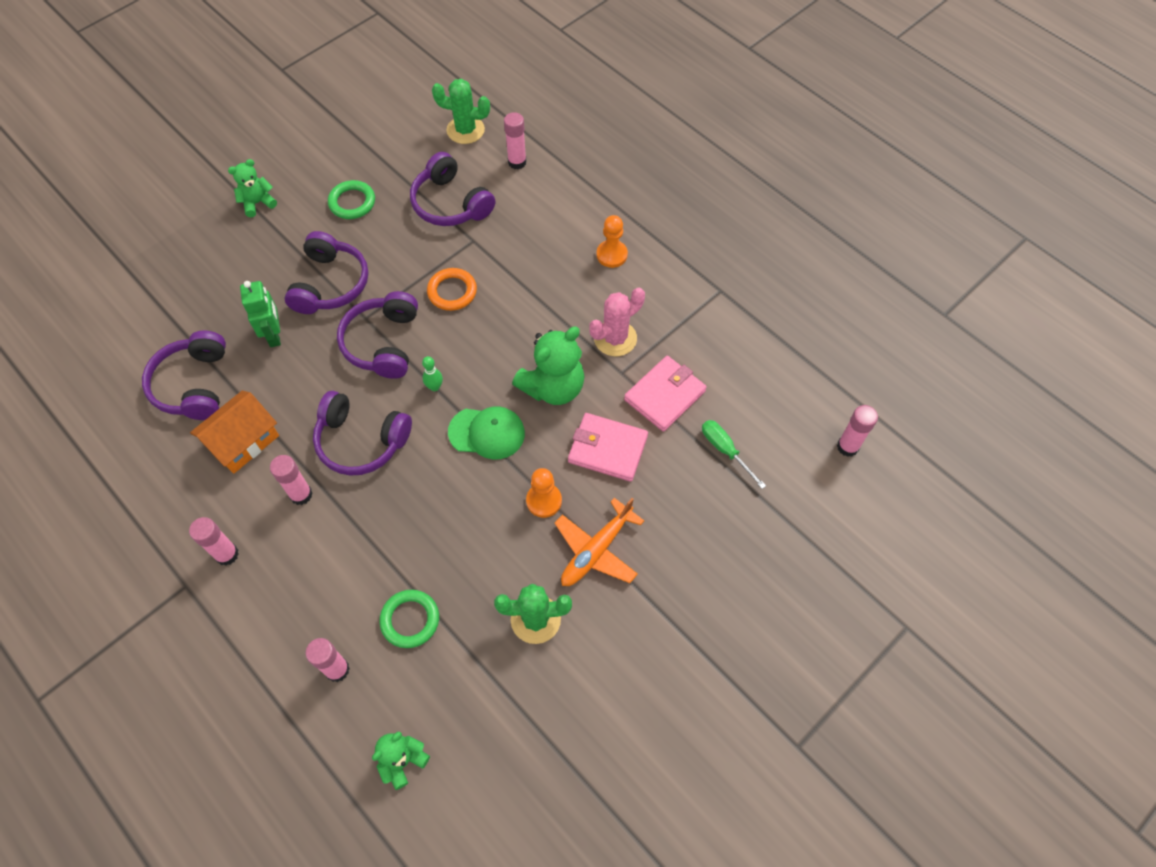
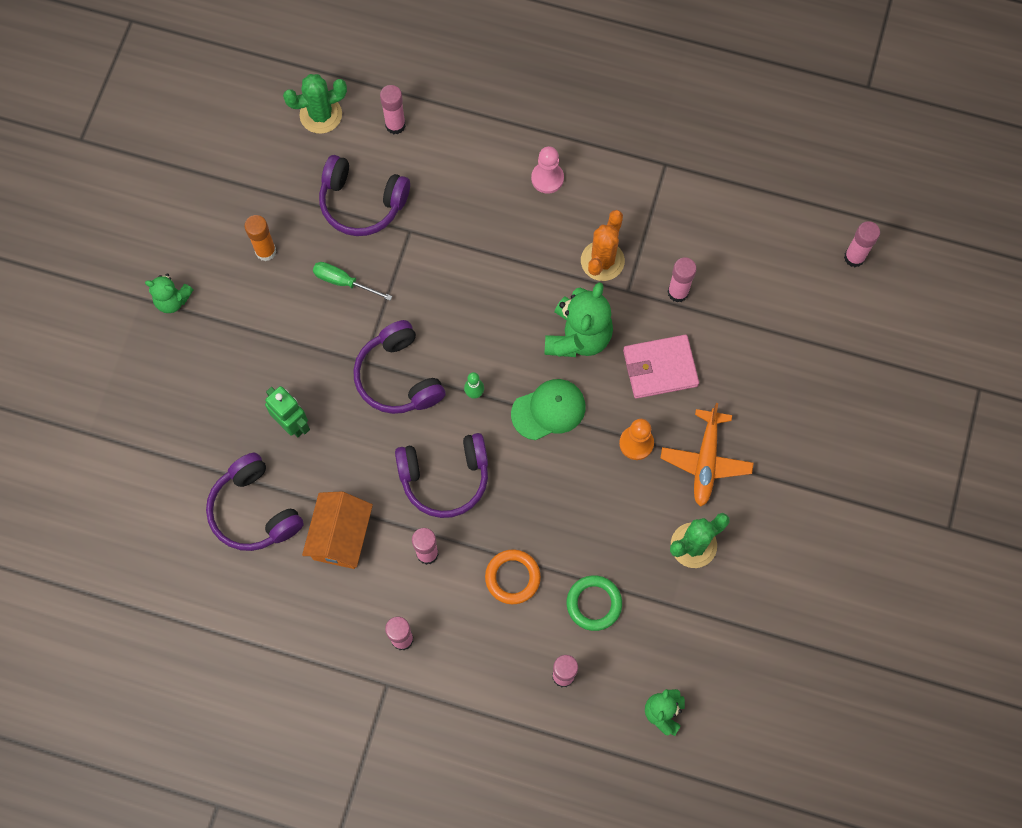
camera: 30 degrees left, 10 degrees up
green teddy bear [228,159,277,217] -> green teddy bear turned 105 degrees counterclockwise [145,273,194,313]
purple headphones [285,231,369,314] -> none
green ring [328,180,375,219] -> orange glue stick [244,215,276,261]
orange ring [427,268,477,311] -> orange ring moved to [485,549,541,604]
pink cactus [589,288,645,356] -> orange cactus [581,210,625,281]
orange pawn [597,215,628,268] -> pink pawn [531,146,564,194]
pink wallet [624,356,707,432] -> pink glue stick [668,258,697,303]
green screwdriver [702,420,766,489] -> green screwdriver moved to [313,262,393,301]

